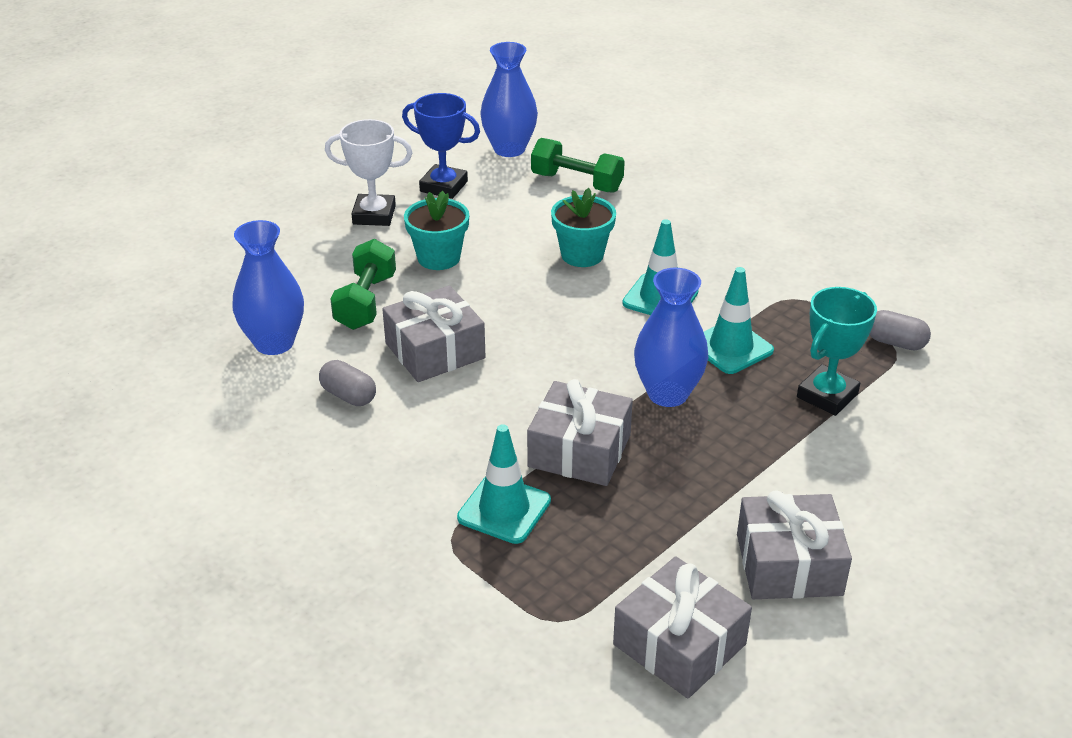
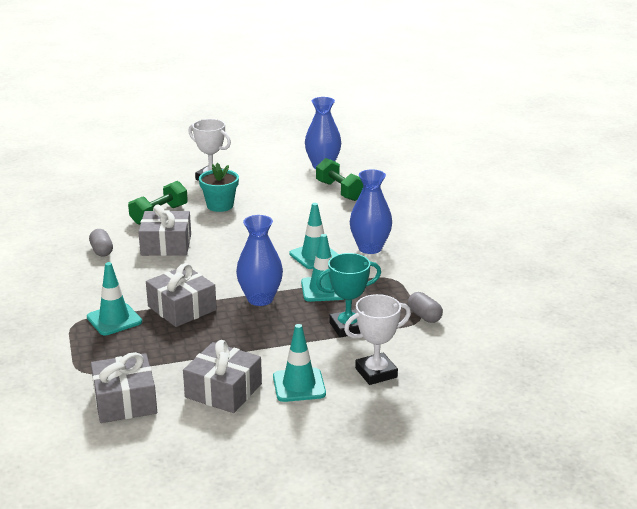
camera: 30 degrees right, 10 degrees down
blue vase [232,220,304,355] -> blue vase moved to [350,169,392,254]
blue trophy [402,93,480,199] -> none
turquoise flower pot [551,188,616,267] -> none
none -> turquoise traffic cone [273,324,326,402]
none -> white trophy [344,294,411,385]

